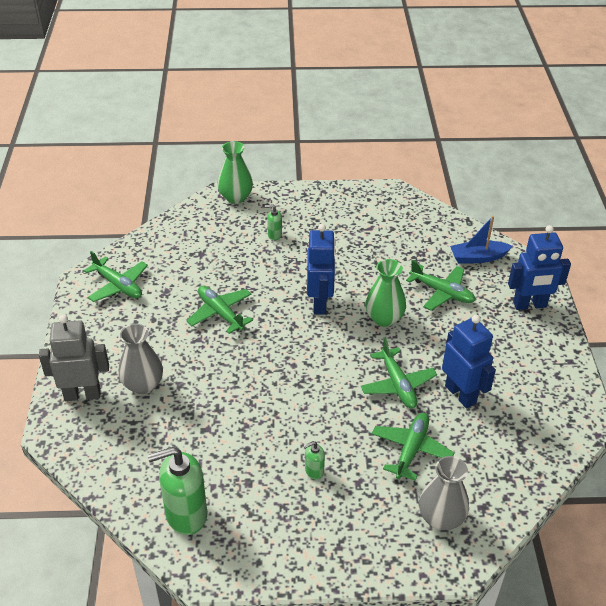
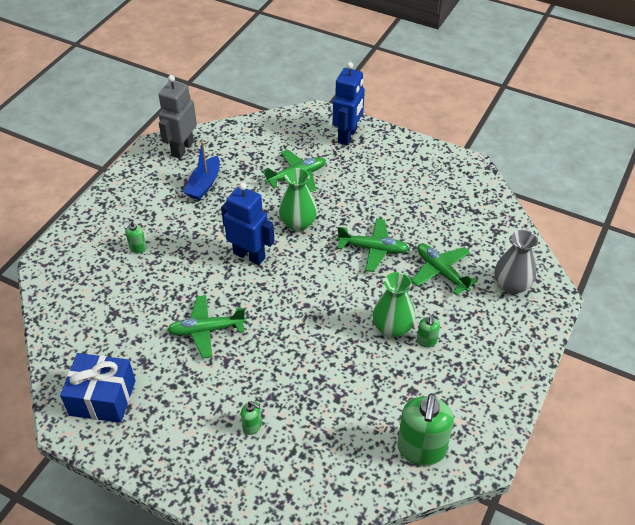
camera: 60 degrees left, 5 degrees up
grey robot [39,315,109,401] -> grey robot moved to [159,75,197,159]
green plane [84,251,148,302] -> blue gift [60,353,136,423]
grey vase [119,324,163,394] -> green soap dispenser [241,401,262,435]
green vase [217,141,253,204] -> green vase moved to [373,272,415,337]
blue robot [442,315,496,409] -> none
blue boat [450,216,512,264] -> blue boat moved to [183,141,220,200]

